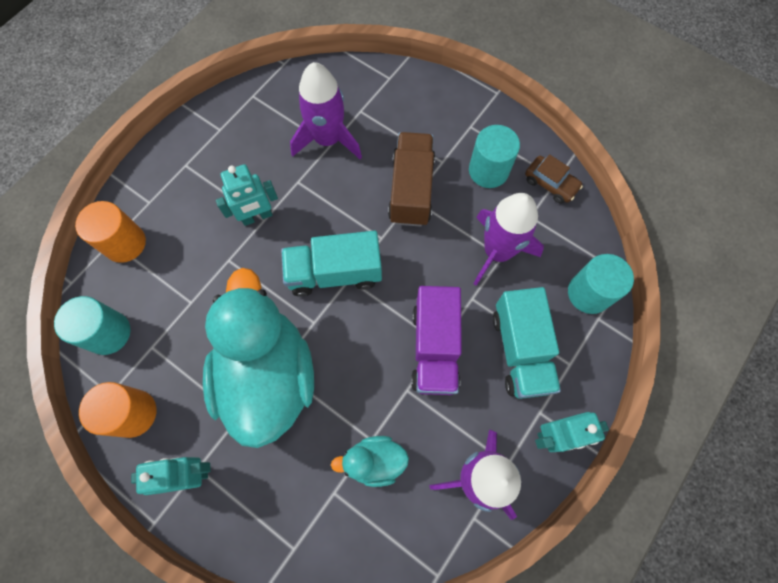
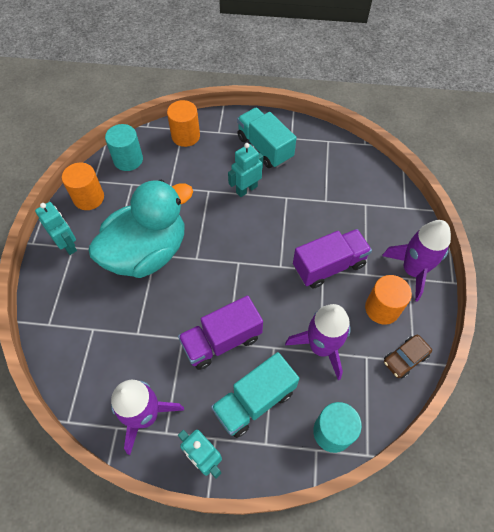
camera: 60 degrees right, 10 degrees down
turquoise robot [216,164,278,226] -> turquoise robot turned 105 degrees clockwise [228,143,263,197]
turquoise truck [281,231,382,297] -> turquoise truck moved to [237,108,297,168]
purple rocket [290,62,362,159] -> purple rocket moved to [382,220,451,301]
turquoise duck [331,436,409,487] -> none
brown truck [388,132,435,227] -> purple truck [293,229,372,288]
turquoise cylinder [469,125,520,188] -> orange cylinder [365,275,412,325]
brown car [525,154,583,204] -> brown car turned 45 degrees clockwise [384,335,432,378]

